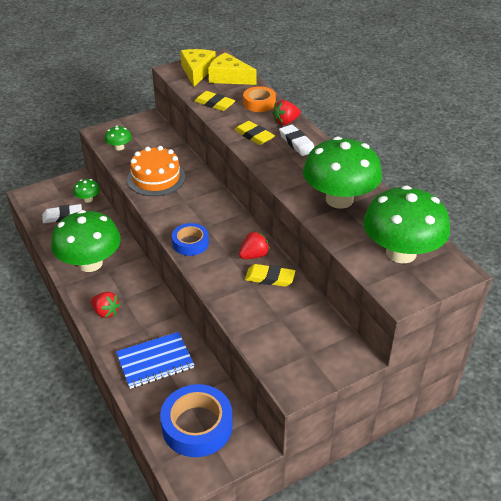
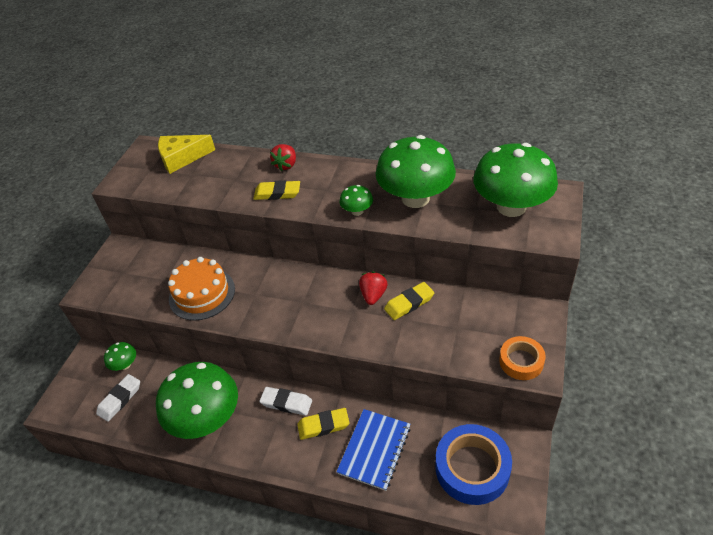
camera: 40 degrees left, 5 degrees up
red strawberry [91,292,121,318] -> none
green mushroom [105,126,132,151] -> green mushroom moved to [339,185,373,216]
blue tape [172,223,209,256] -> none
yellow cheese [180,49,216,87] -> none
yellow eraser [194,91,235,111] -> yellow eraser moved to [297,408,349,440]
orange tape [243,86,276,112] -> orange tape moved to [499,336,546,380]
white eraser [279,125,314,156] -> white eraser moved to [259,387,312,416]

